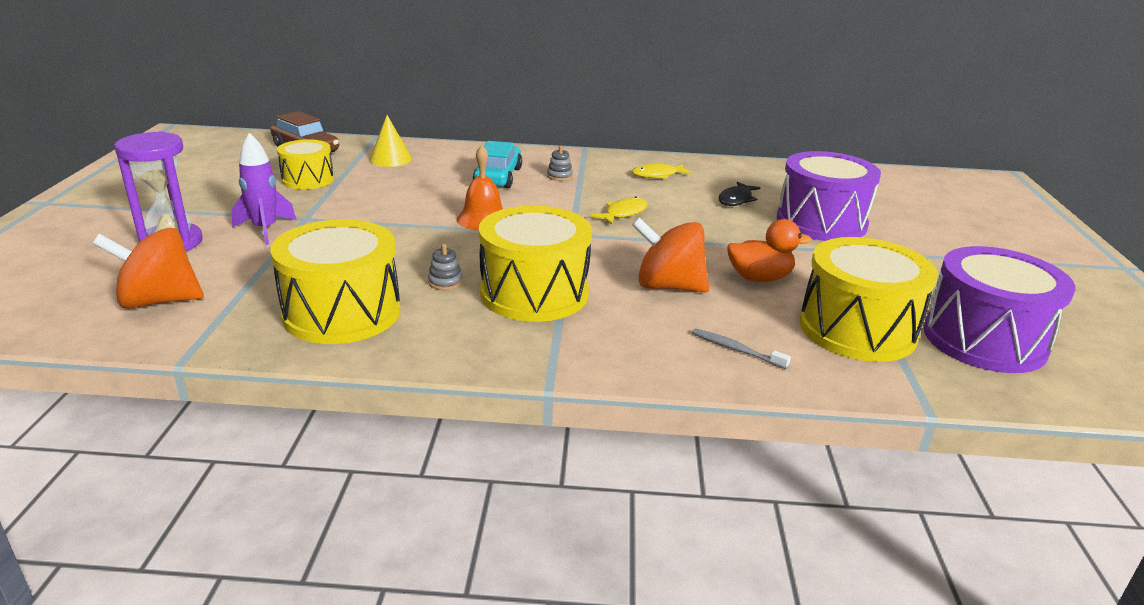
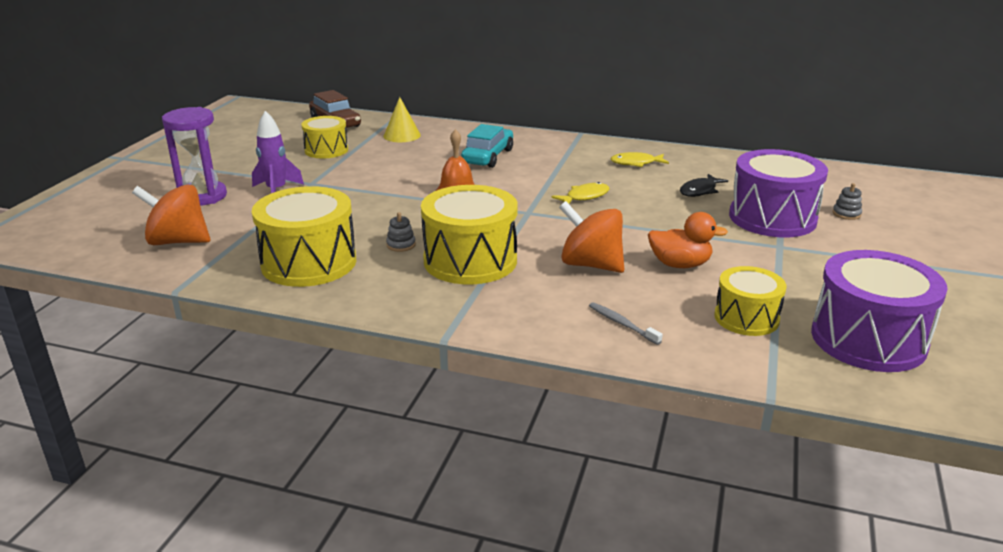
camera: 15 degrees right, 0 degrees up
grey stacking toy [547,146,573,181] -> grey stacking toy moved to [833,183,862,220]
yellow drum [799,237,938,362] -> yellow drum [714,266,786,336], size x0.60

